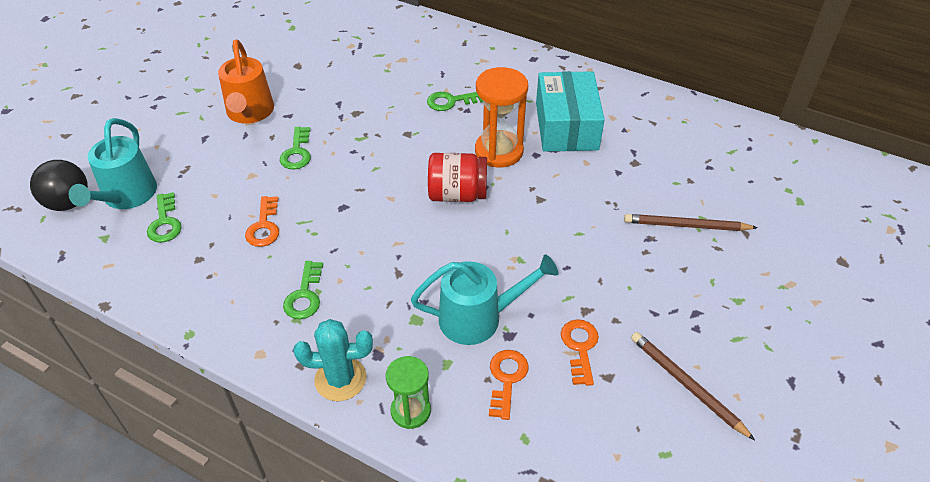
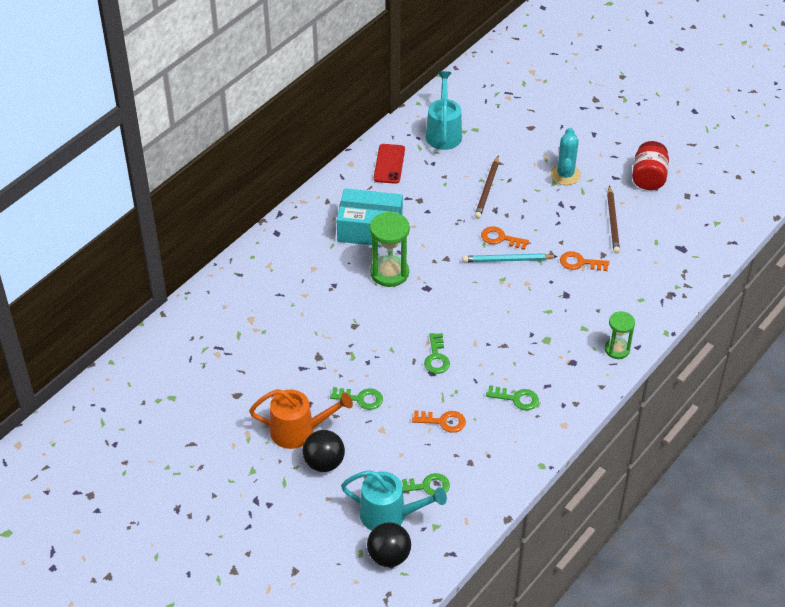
camera: 80 degrees left, 0 degrees up
turquoise cactus [293,319,373,401] -> turquoise cactus moved to [550,128,581,185]
turquoise watering can [411,254,558,345] -> turquoise watering can moved to [425,71,462,150]
green key [427,92,483,111] -> green key moved to [424,333,450,374]
red jar [428,153,487,202] -> red jar moved to [632,141,669,190]
orange hourglass [475,67,528,168] -> green hourglass [370,212,410,287]
orange key [489,350,529,420] -> orange key moved to [481,226,529,250]
brown pencil [631,332,755,440] -> brown pencil turned 60 degrees counterclockwise [607,185,620,254]
none -> black ball [303,430,345,472]
none -> red phone [374,144,405,184]
none -> turquoise pencil [462,253,558,262]

